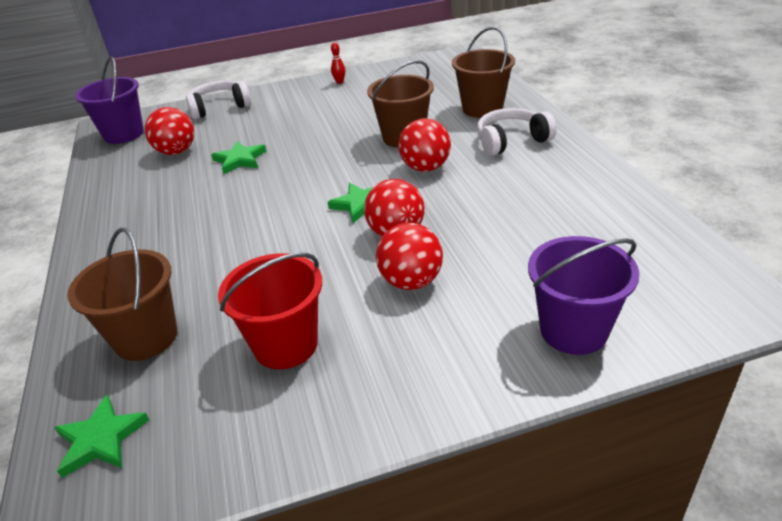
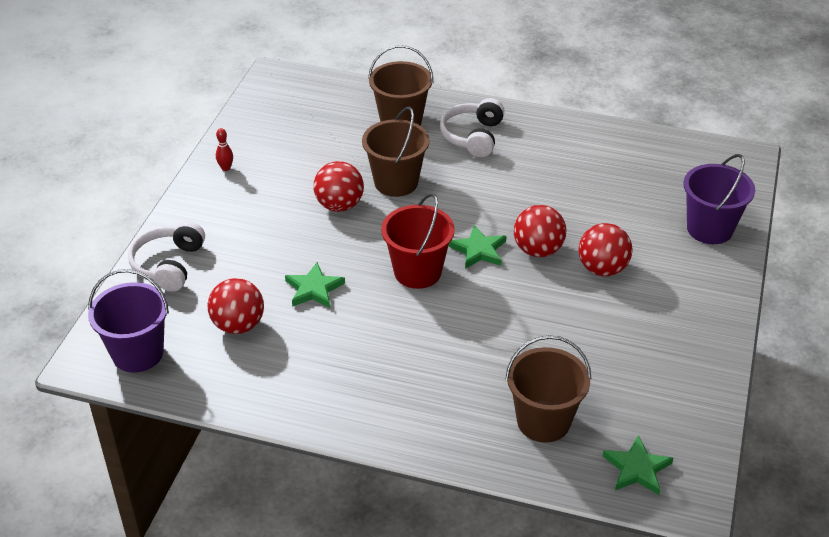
camera: 60 degrees left, 5 degrees up
red bucket [218,253,322,369] -> red bucket moved to [381,193,455,289]
red ball [398,118,451,172] -> red ball moved to [314,161,364,212]

